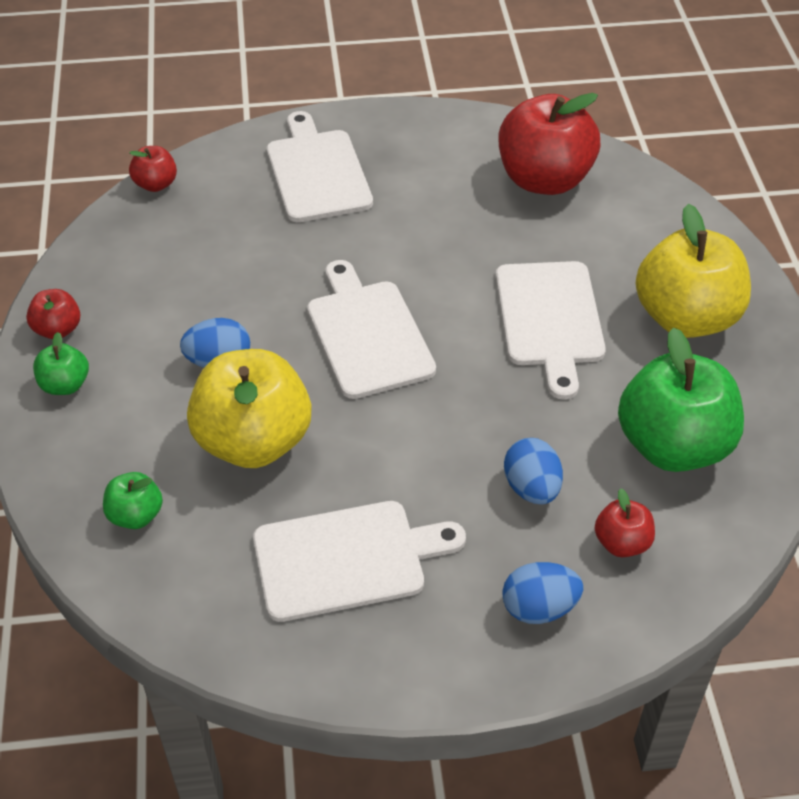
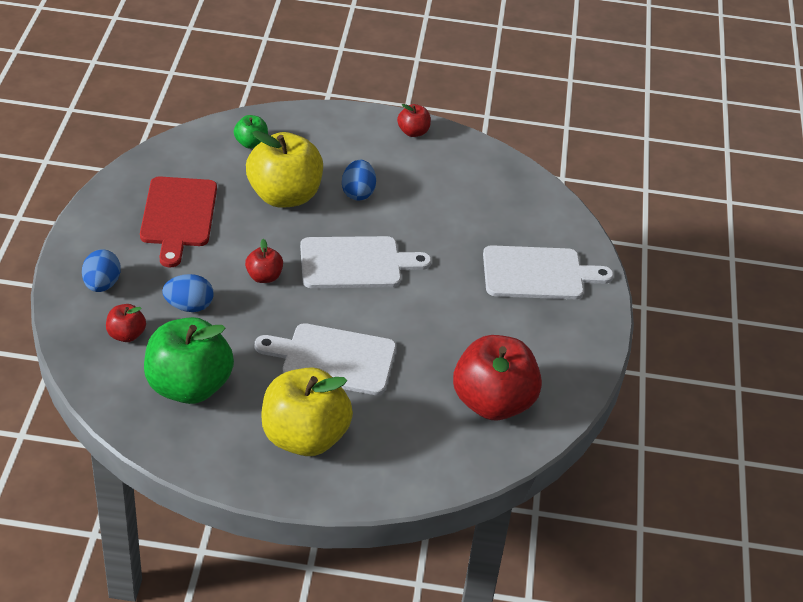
camera: 100 degrees right, 5 degrees down
green apple [33,332,89,395] -> none
red apple [129,146,177,192] -> red apple moved to [245,239,283,283]
white cutting board [253,501,466,622] -> red cutting board [140,177,217,267]

